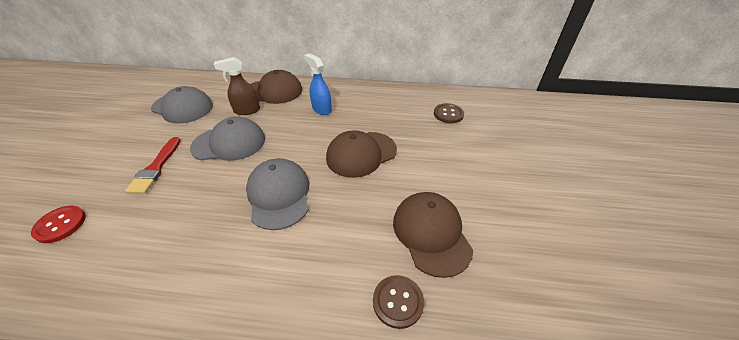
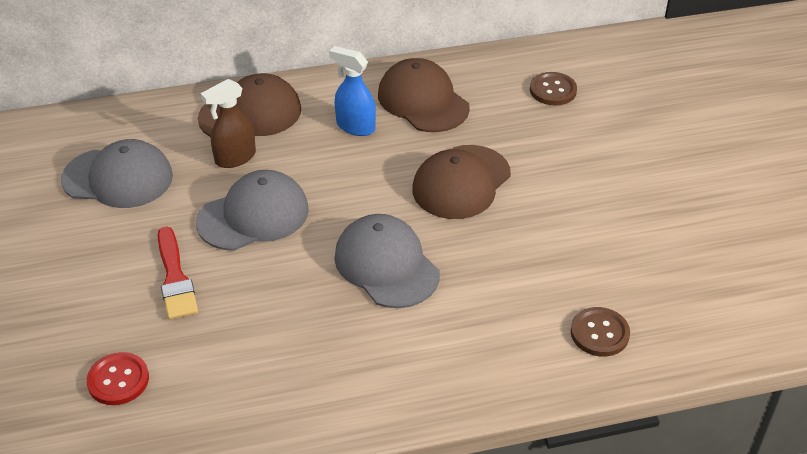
camera: 20 degrees left, 0 degrees up
brown cap [393,192,473,278] -> brown cap moved to [378,58,470,132]

